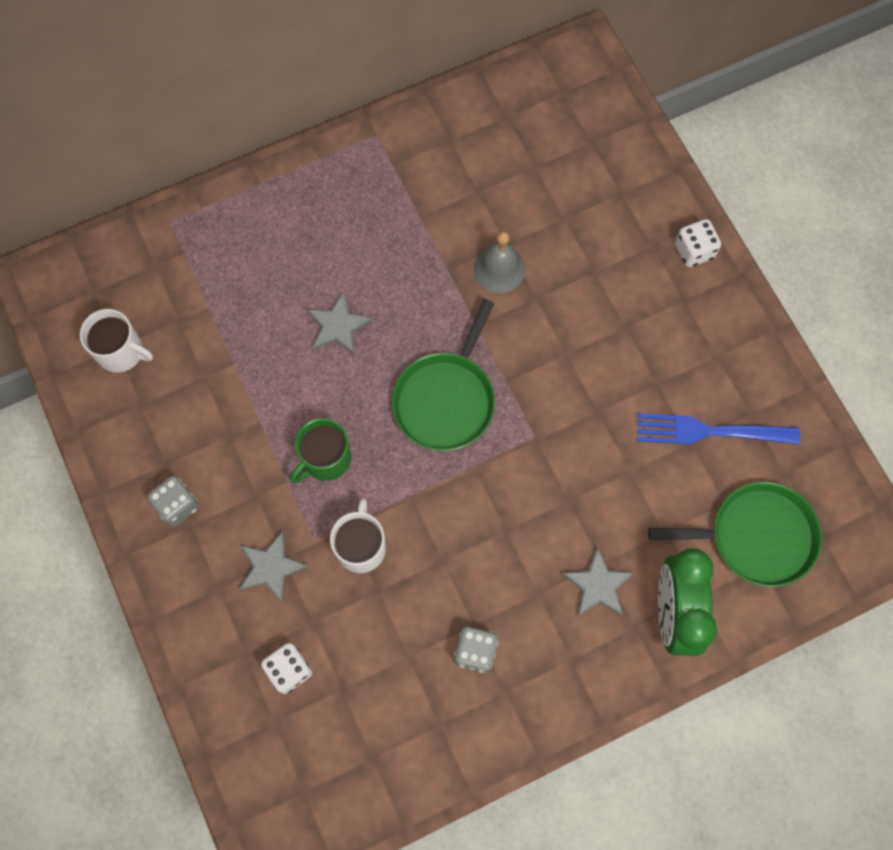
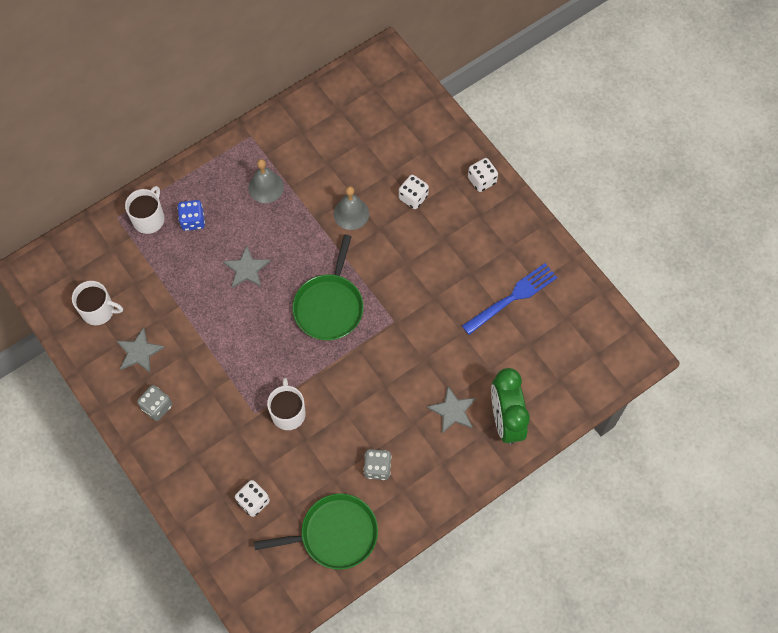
camera: 10 degrees left, 5 degrees down
grey star [239,531,309,602] -> grey star moved to [117,327,165,373]
green mug [290,418,351,483] -> none
blue fork [637,413,800,445] -> blue fork turned 150 degrees clockwise [462,263,557,335]
green pan [648,482,822,587] -> green pan moved to [254,493,378,570]
none -> white mug [125,186,165,234]
none -> blue dice [177,200,205,231]
none -> grey bell [248,159,284,203]
none -> white dice [399,175,429,209]

